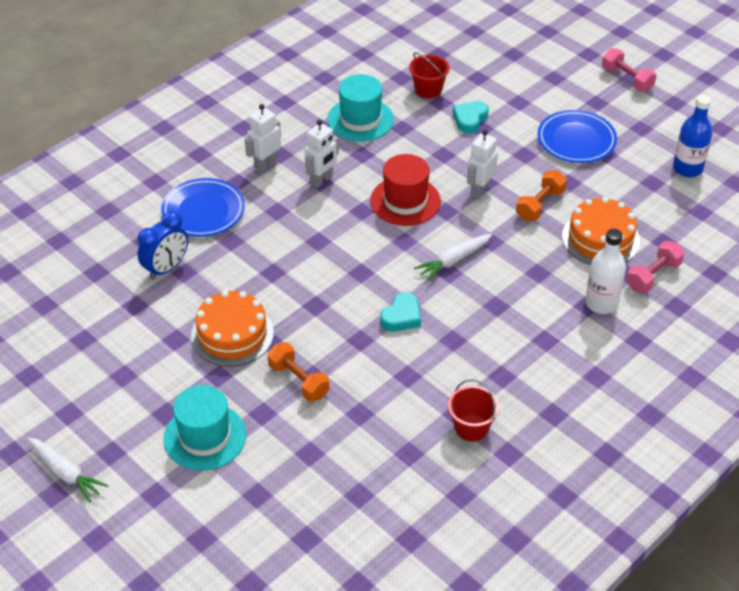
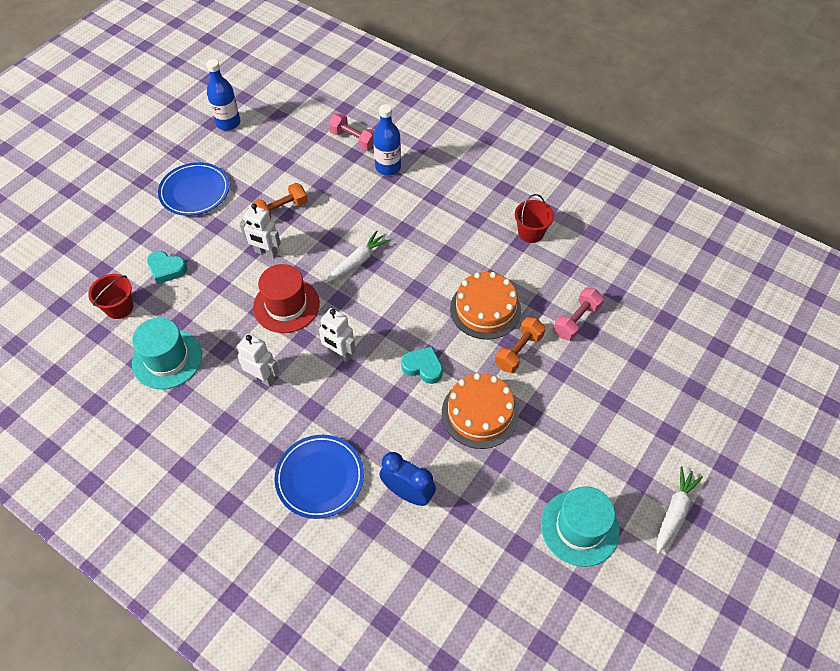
camera: 100 degrees left, 10 degrees up
turquoise hat [163,385,246,471] -> turquoise hat moved to [541,486,620,567]
white robot [245,104,281,172] -> white robot moved to [315,308,356,362]
turquoise heart [380,292,421,332] -> turquoise heart moved to [401,346,443,384]
white carrot [414,234,492,281] -> white carrot turned 90 degrees counterclockwise [326,230,390,283]
orange dumbbell [516,171,567,221] -> orange dumbbell turned 60 degrees counterclockwise [251,183,308,220]
orange cake [562,197,640,265] -> orange cake moved to [450,272,521,340]
white bottle [585,229,626,314] -> blue bottle [373,104,401,175]
pink dumbbell [602,48,657,92] -> pink dumbbell moved to [553,288,604,341]

